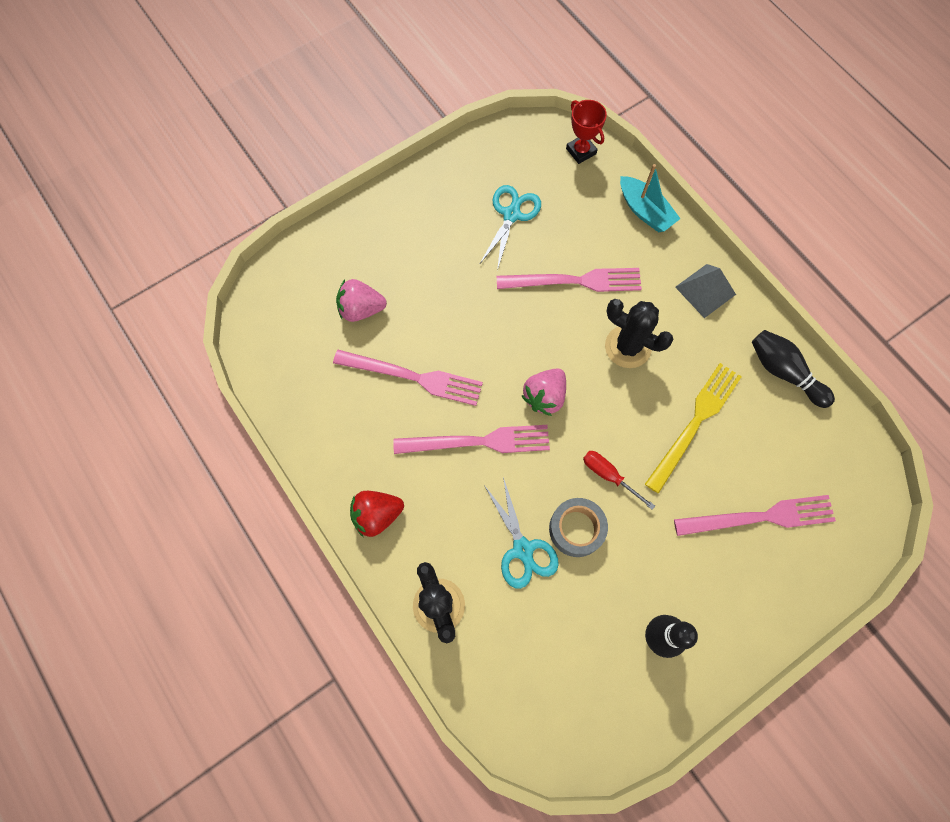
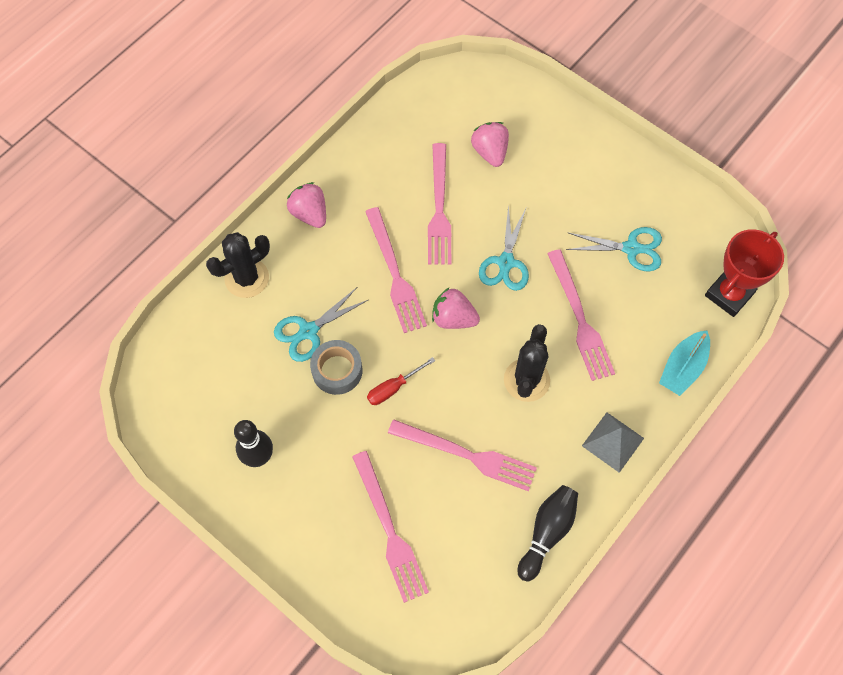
camera: 75 degrees right, 5 degrees down
red strawberry [350,491,404,537] -> pink strawberry [287,182,326,228]
red trophy [566,100,607,164] -> red trophy [705,229,784,317], size x1.53
red screwdriver [583,451,655,510] -> red screwdriver turned 150 degrees counterclockwise [367,357,435,405]
yellow fork [645,363,742,494] -> pink fork [388,419,537,491]
none -> turquoise scissors [479,205,529,291]

